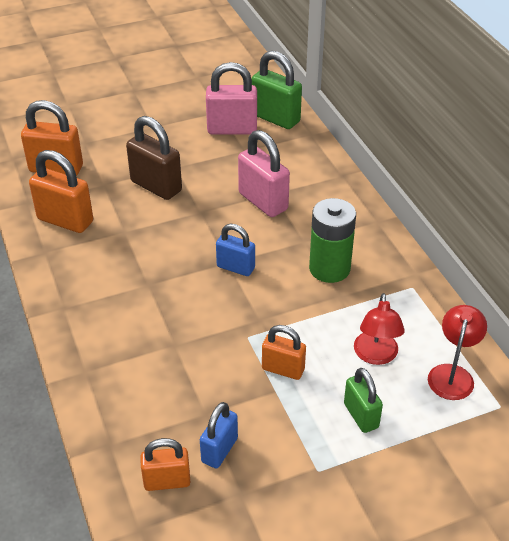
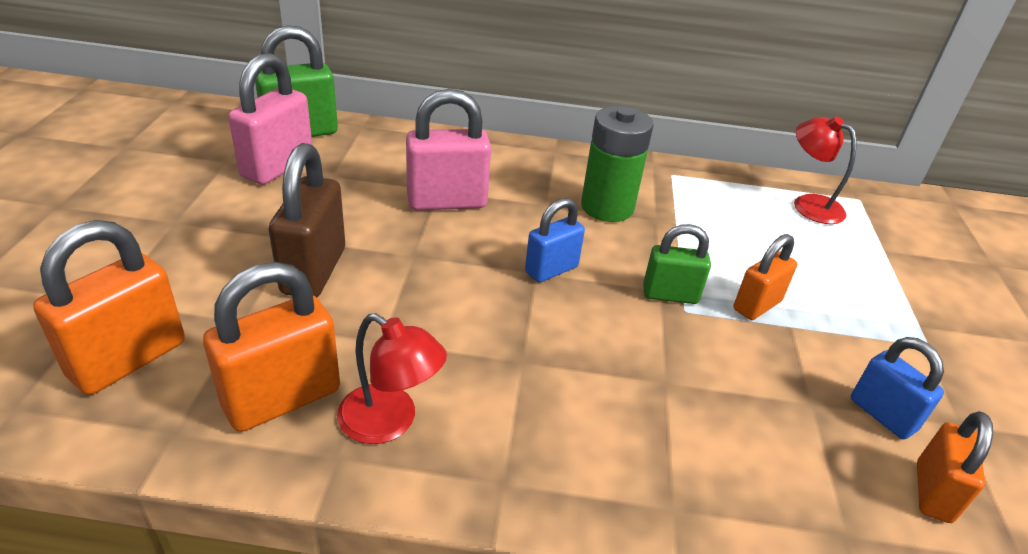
camera: 65 degrees left, 5 degrees down
brown padlock [126,116,182,200] -> brown padlock turned 60 degrees counterclockwise [269,143,345,297]
green padlock [344,368,383,433] -> green padlock moved to [643,224,711,304]
red lamp [354,293,405,365] -> red lamp moved to [337,313,447,444]

